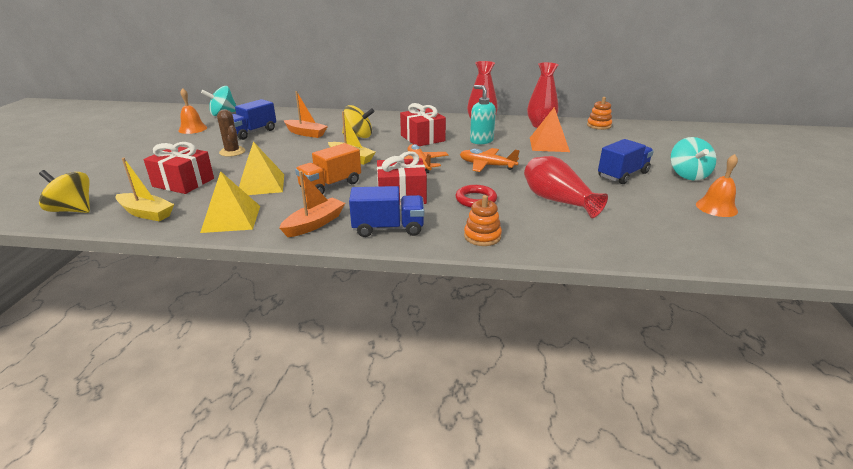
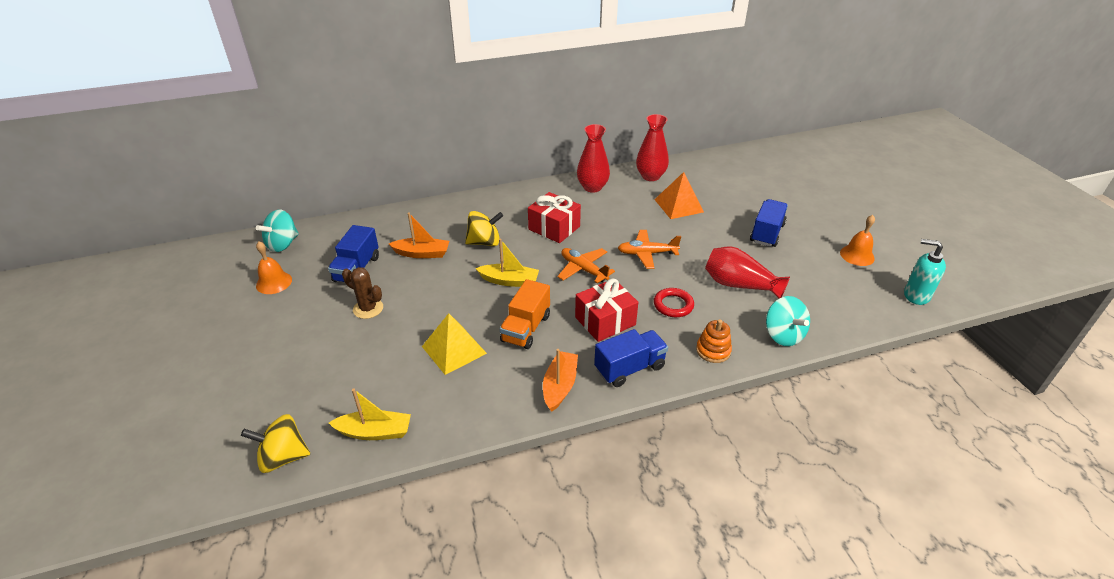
camera: 25 degrees left, 10 degrees up
red gift [144,142,214,194] -> none
yellow pyramid [200,171,260,233] -> none
turquoise soap dispenser [470,85,496,144] -> turquoise soap dispenser moved to [904,239,946,305]
orange stacking toy [587,97,612,130] -> none
turquoise spinning top [670,137,716,181] -> turquoise spinning top moved to [766,296,810,346]

